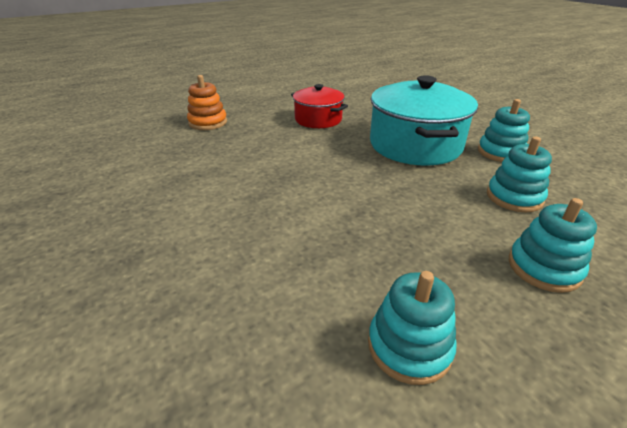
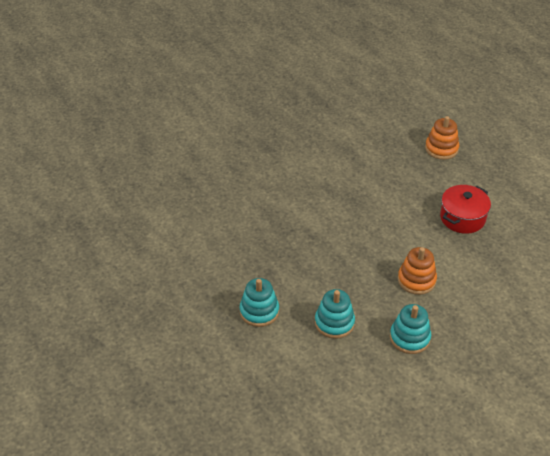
camera: 90 degrees right, 10 degrees up
turquoise stacking toy [368,271,457,385] -> none
turquoise pot [370,75,478,166] -> orange stacking toy [398,247,437,295]

